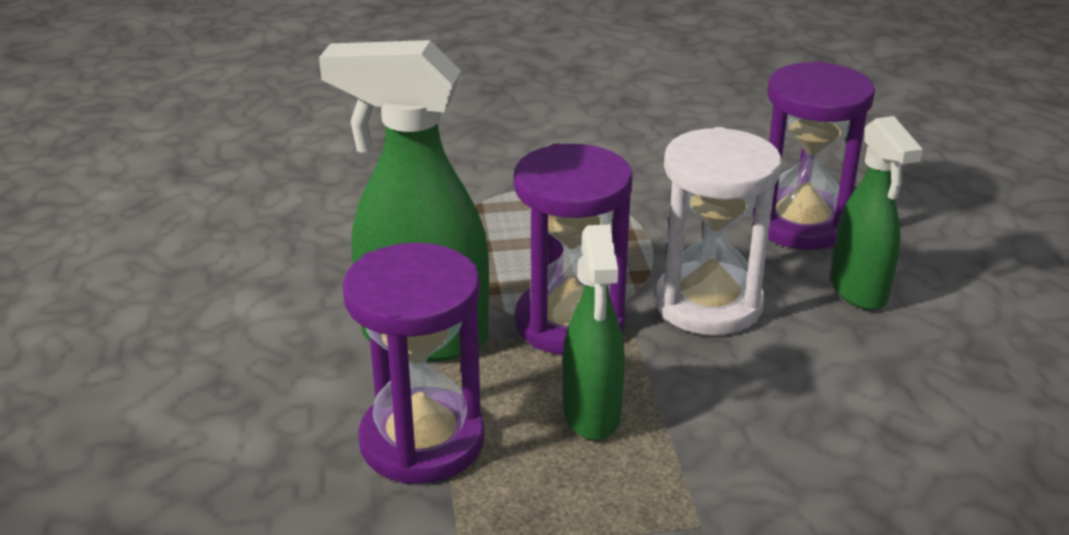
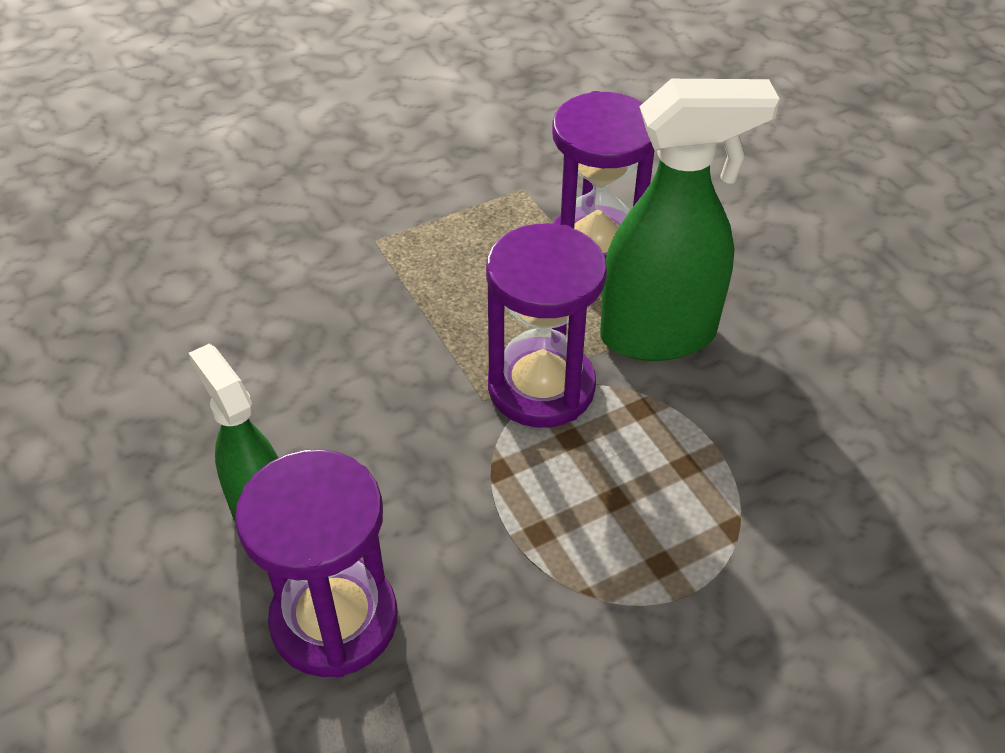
camera: 160 degrees right, 15 degrees up
green spray bottle [563,225,625,440] -> none
white hourglass [655,127,782,335] -> none

